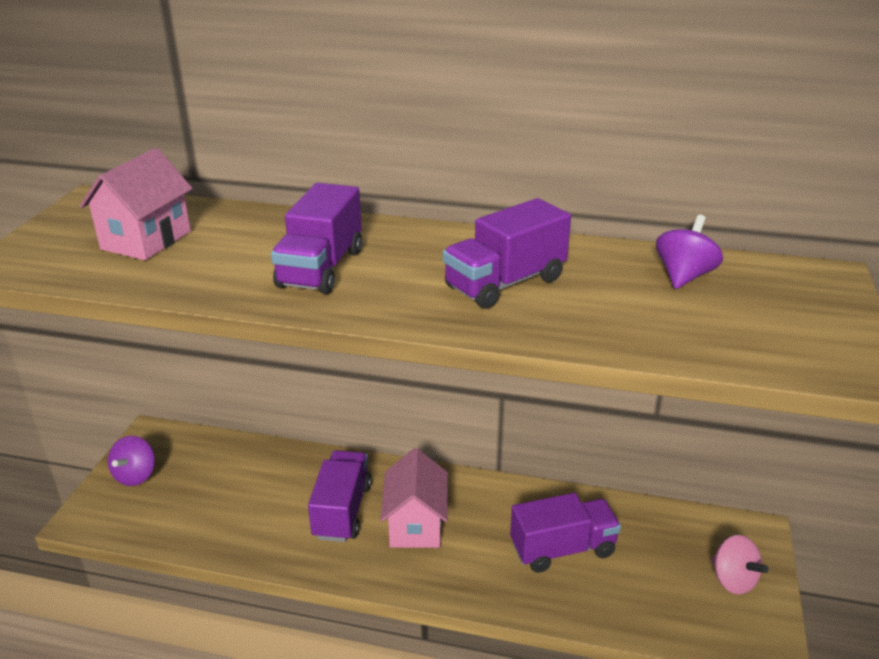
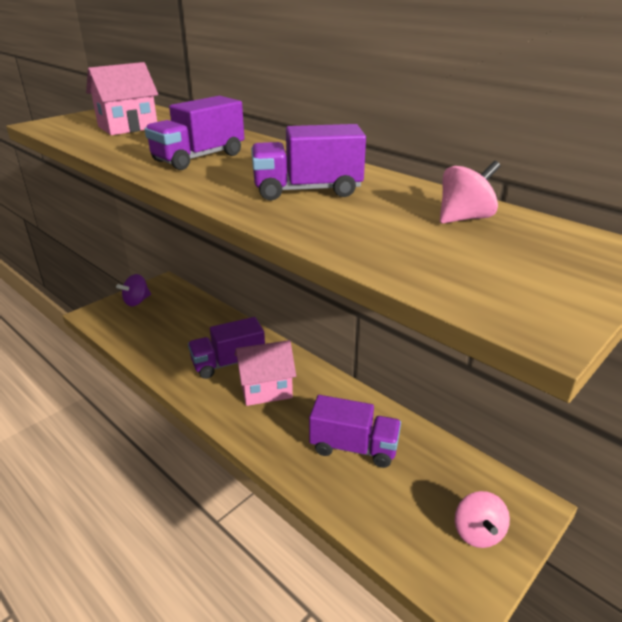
camera: 30 degrees right, 0 degrees up
purple truck [308,450,372,542] -> purple truck turned 150 degrees counterclockwise [188,317,265,379]
pink house [381,448,448,548] -> pink house turned 45 degrees clockwise [235,340,296,406]
purple spinning top [656,215,723,289] -> pink spinning top [440,161,500,224]

